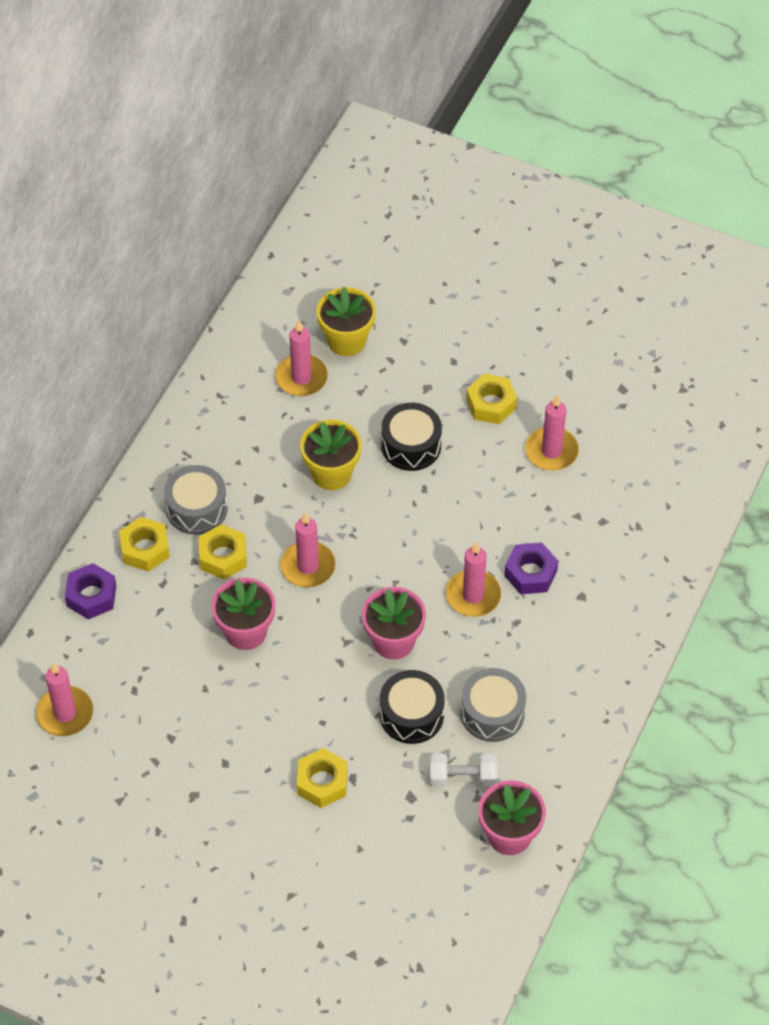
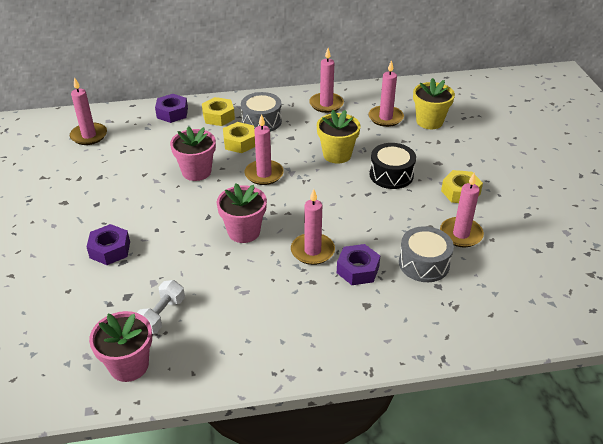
camera: 55 degrees right, 15 degrees down
yellow nut [297,748,347,808] -> purple nut [86,224,130,265]
black drum [380,670,445,744] -> none
white dumbbell [430,754,497,787] -> white dumbbell turned 60 degrees clockwise [137,280,185,334]
grey drum [460,668,526,742] -> grey drum moved to [399,226,454,282]
none -> pink candle [309,48,344,113]

